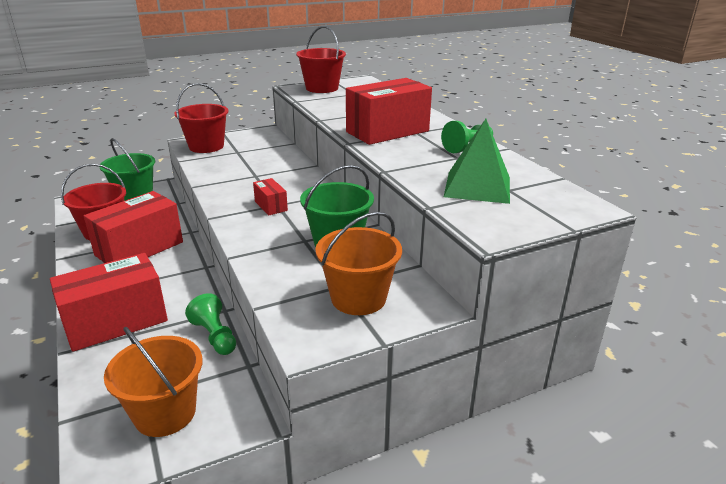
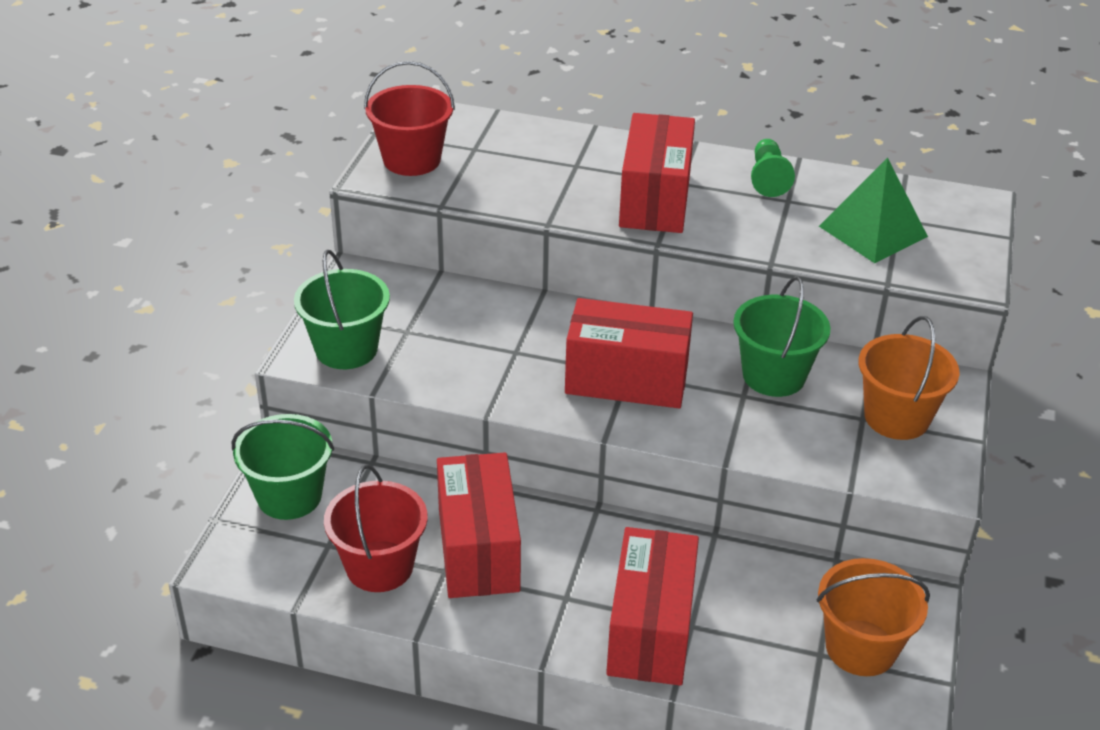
camera: 50 degrees left, 10 degrees up
red bucket [175,83,228,153] -> green bucket [294,250,390,369]
green pawn [185,293,236,355] -> none
red box [253,178,288,215] -> red box [565,298,693,408], size x2.18

